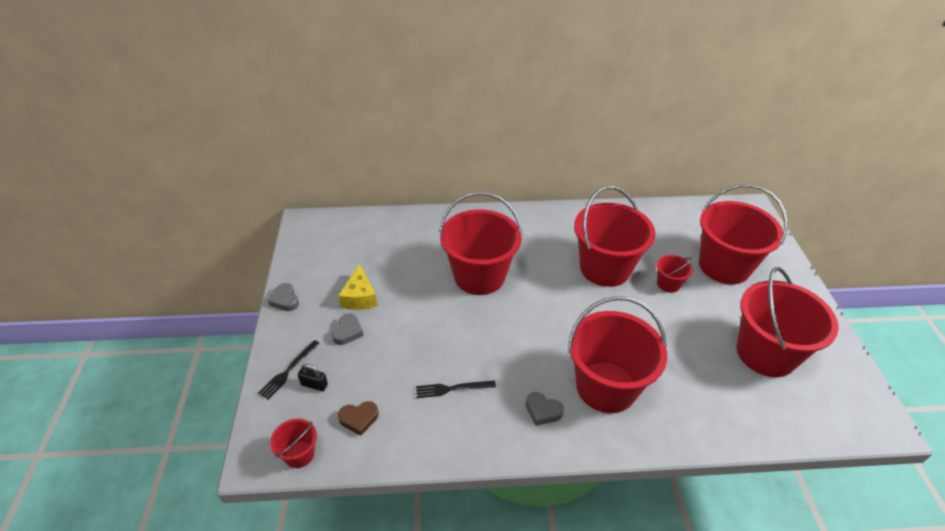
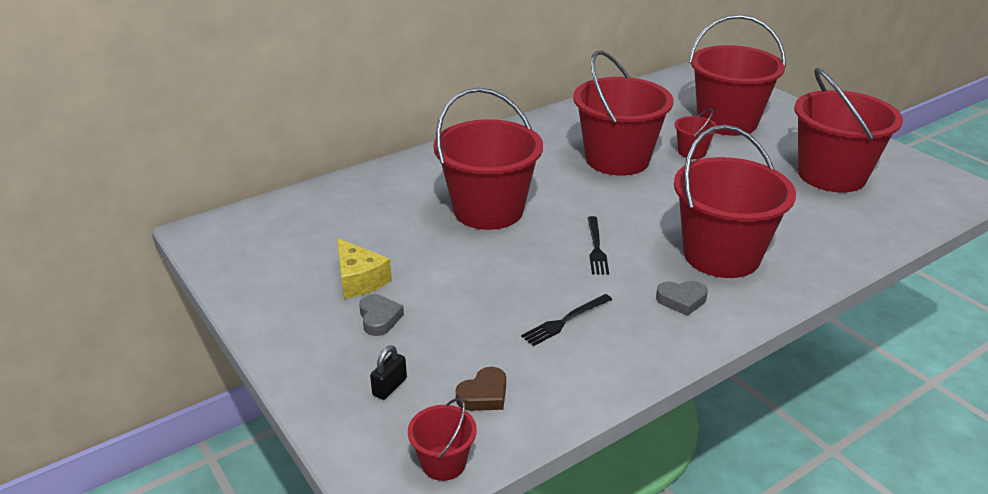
camera: 30 degrees left, 10 degrees down
black fork [258,340,320,400] -> black fork moved to [588,216,609,274]
grey heart [268,283,299,311] -> none
black padlock [298,364,328,391] -> black padlock turned 45 degrees counterclockwise [370,345,407,400]

